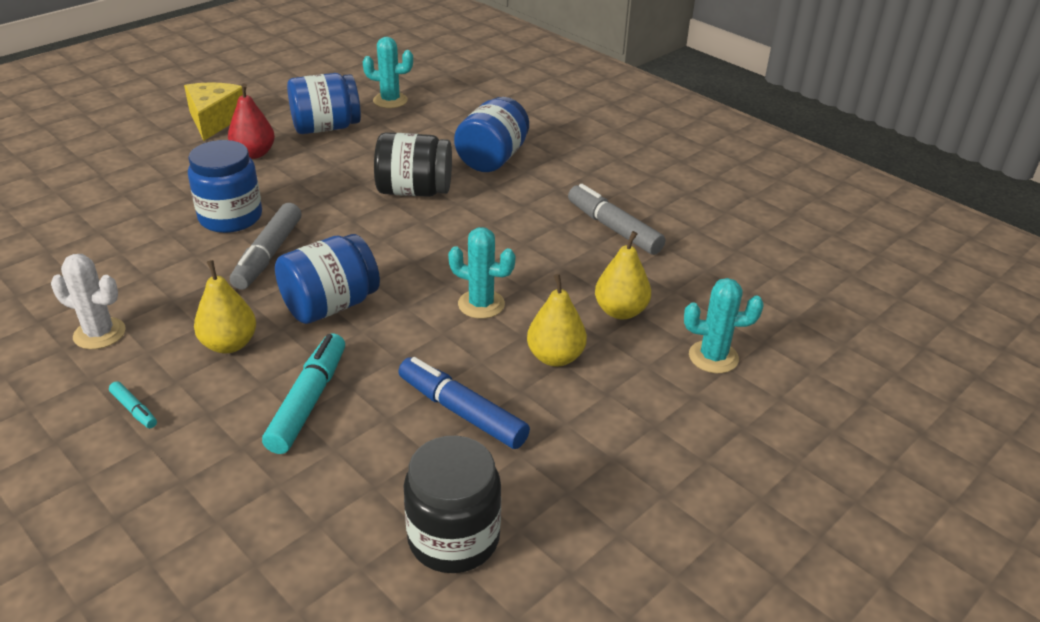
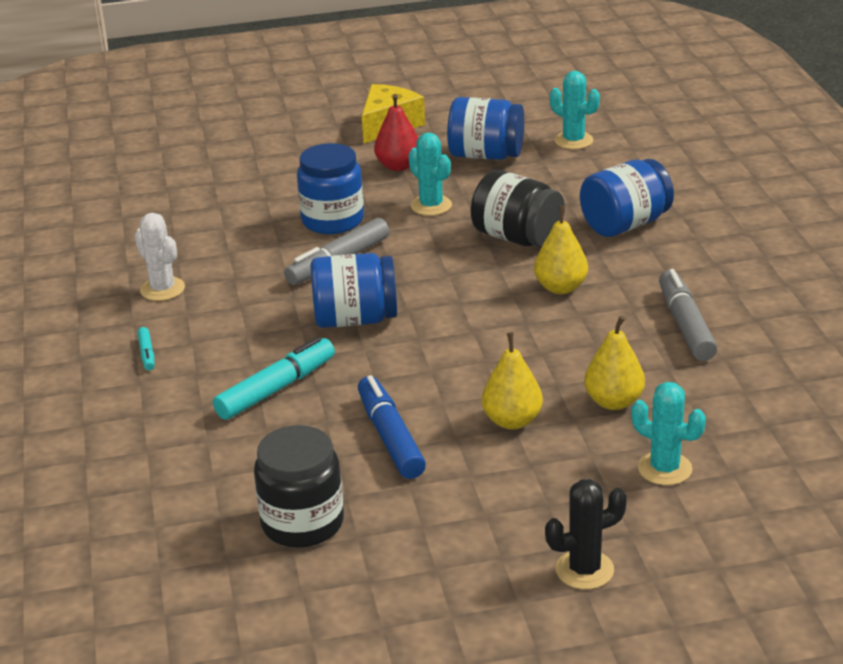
camera: 35 degrees right, 5 degrees down
yellow pear [194,260,256,353] -> yellow pear moved to [534,206,588,294]
turquoise cactus [448,227,516,319] -> turquoise cactus moved to [408,133,452,216]
none -> black cactus [545,479,627,589]

